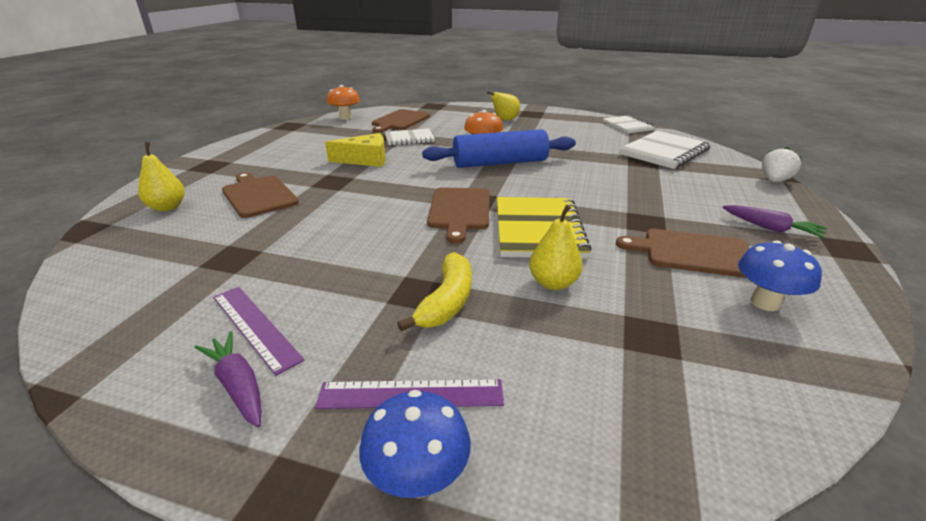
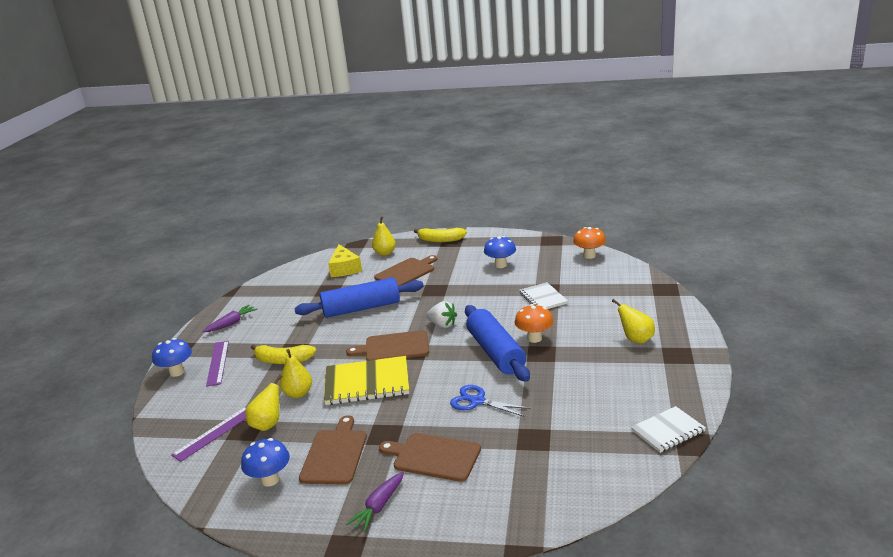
camera: 85 degrees right, 5 degrees down
purple ruler [213,287,305,376] -> purple ruler moved to [171,406,247,462]
yellow cheese [325,133,385,167] -> yellow cheese moved to [328,244,362,277]
brown cutting board [372,109,430,133] -> brown cutting board moved to [379,433,481,482]
white notebook [619,131,711,169] -> none
white strawberry [762,147,802,182] -> white strawberry moved to [427,301,457,328]
none -> yellow pear [245,375,282,431]
none -> blue rolling pin [294,277,424,318]
none -> yellow banana [414,228,467,242]
none -> blue scissors [450,385,531,417]
none -> blue mushroom [484,236,516,268]

